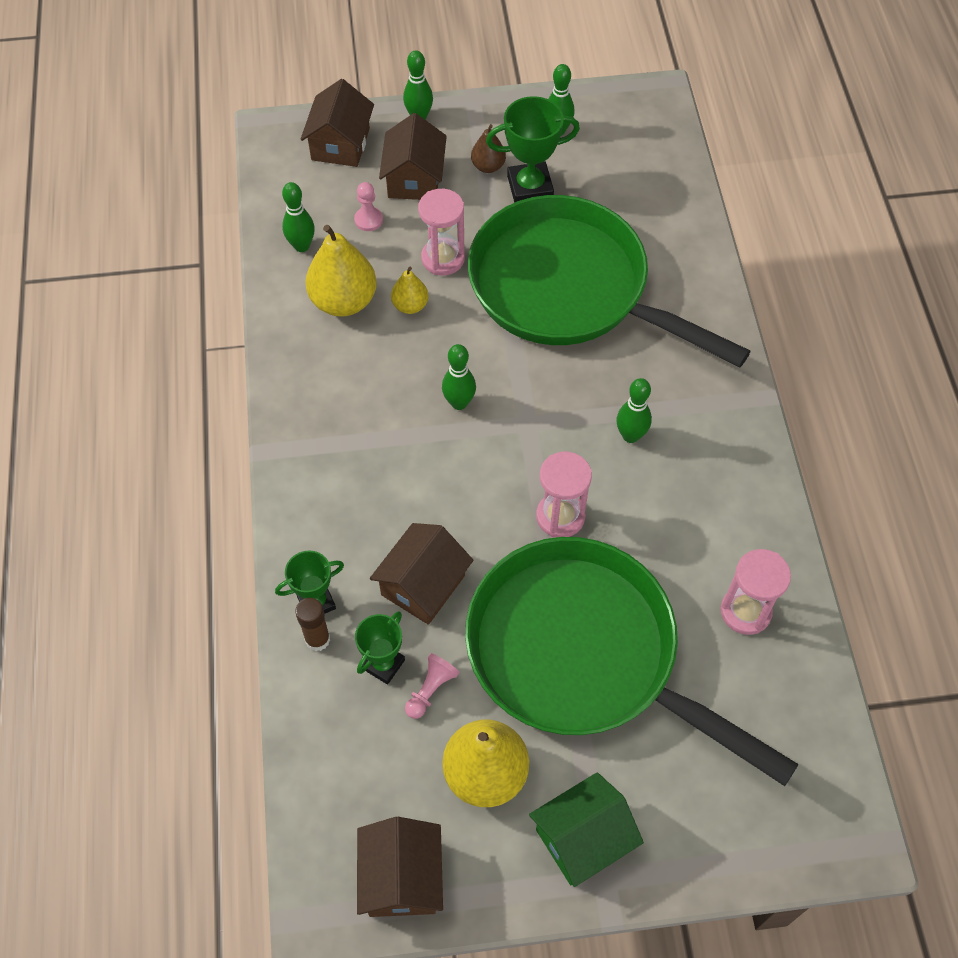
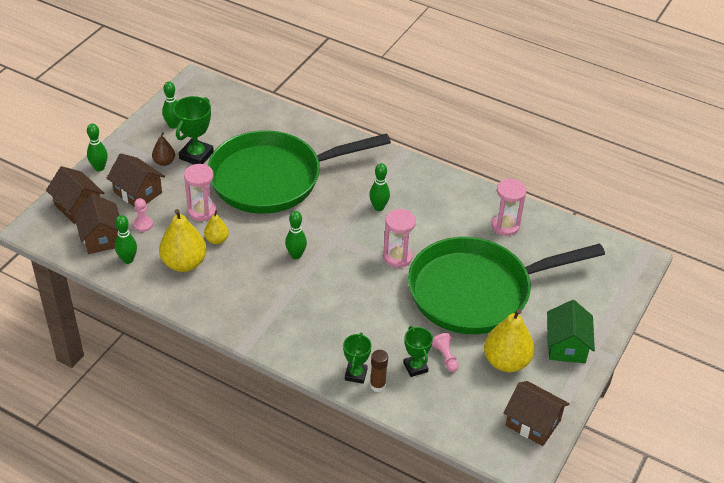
camera: 55 degrees left, 15 degrees down
brown house [370,523,473,625] -> brown house moved to [74,194,119,254]

